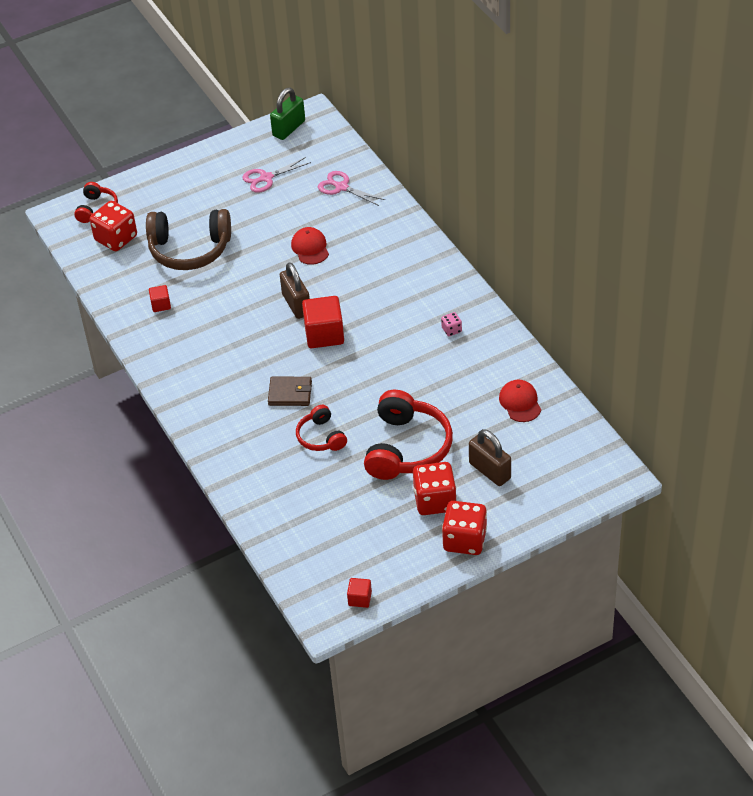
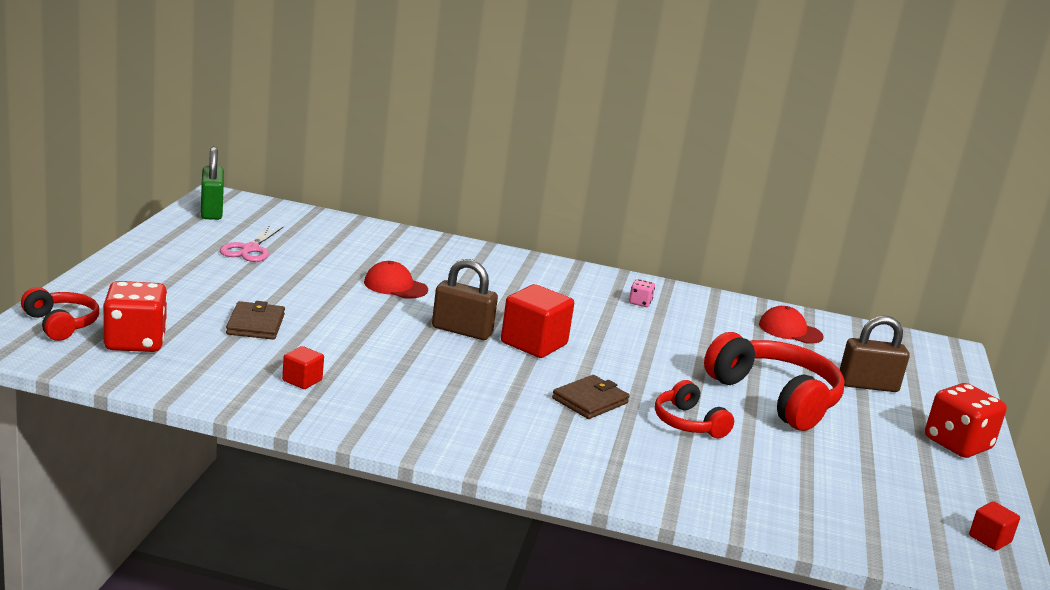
camera: 55 degrees left, 25 degrees down
brown headphones [146,209,231,270] -> brown wallet [226,301,285,340]
red headphones [296,405,347,451] -> red headphones turned 45 degrees clockwise [655,380,734,438]
pink scissors [318,171,385,206] -> none
red dice [413,462,457,515] -> none

